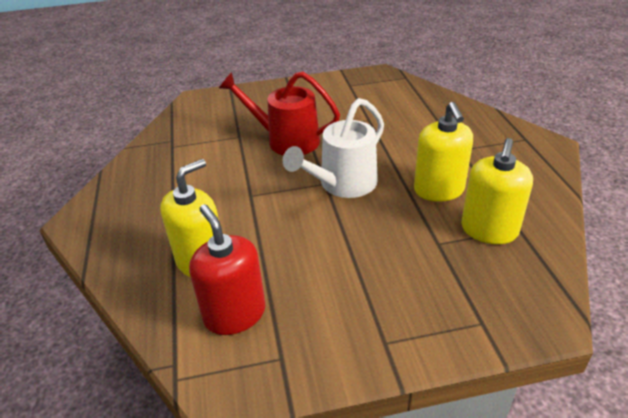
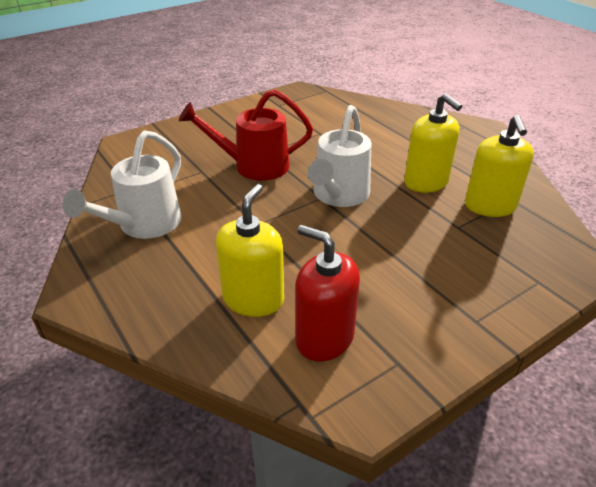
camera: 25 degrees left, 0 degrees up
none -> white watering can [62,130,182,239]

